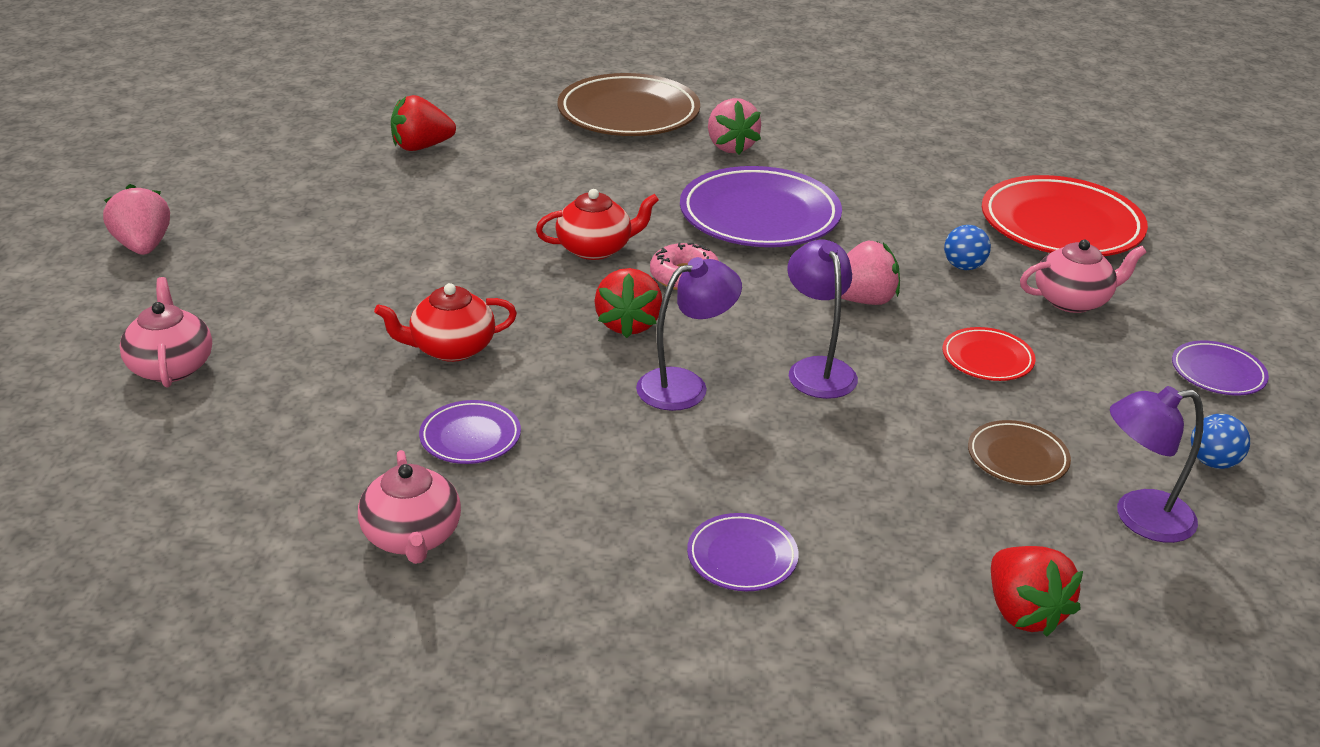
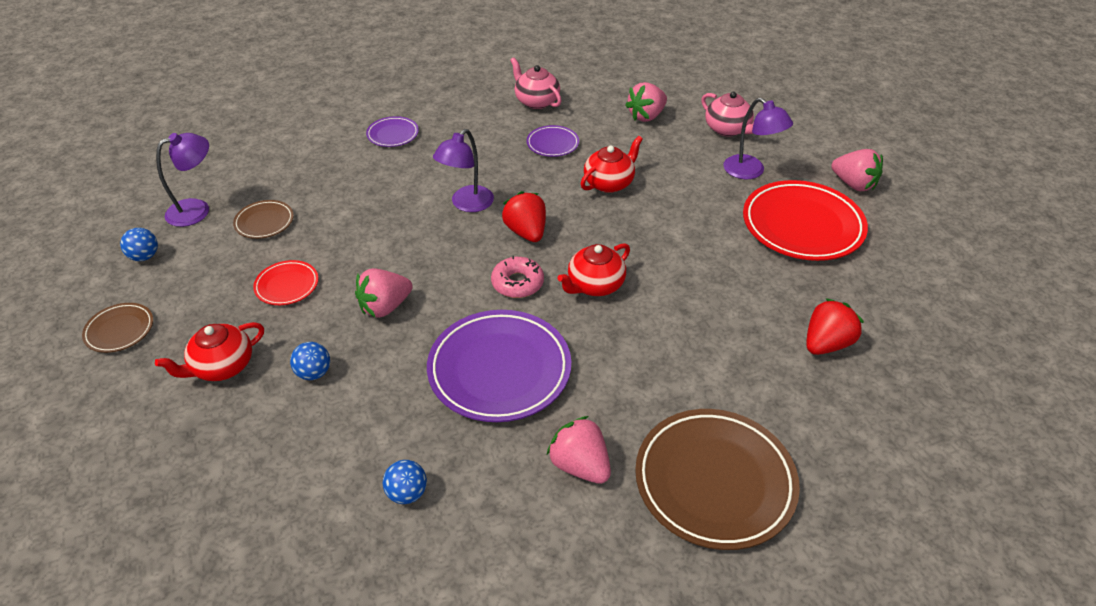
camera: 155 degrees right, 10 degrees up
purple lamp [787,240,858,399] -> purple lamp moved to [723,98,793,179]
red plate [982,175,1148,256] -> red plate moved to [743,180,868,261]
red strawberry [991,546,1083,637] -> none
pink teapot [1020,240,1147,313] -> red teapot [155,322,264,381]
purple plate [1172,341,1269,395] -> brown plate [82,303,153,353]
none -> blue ball [383,460,427,504]
none -> pink strawberry [625,82,667,122]

